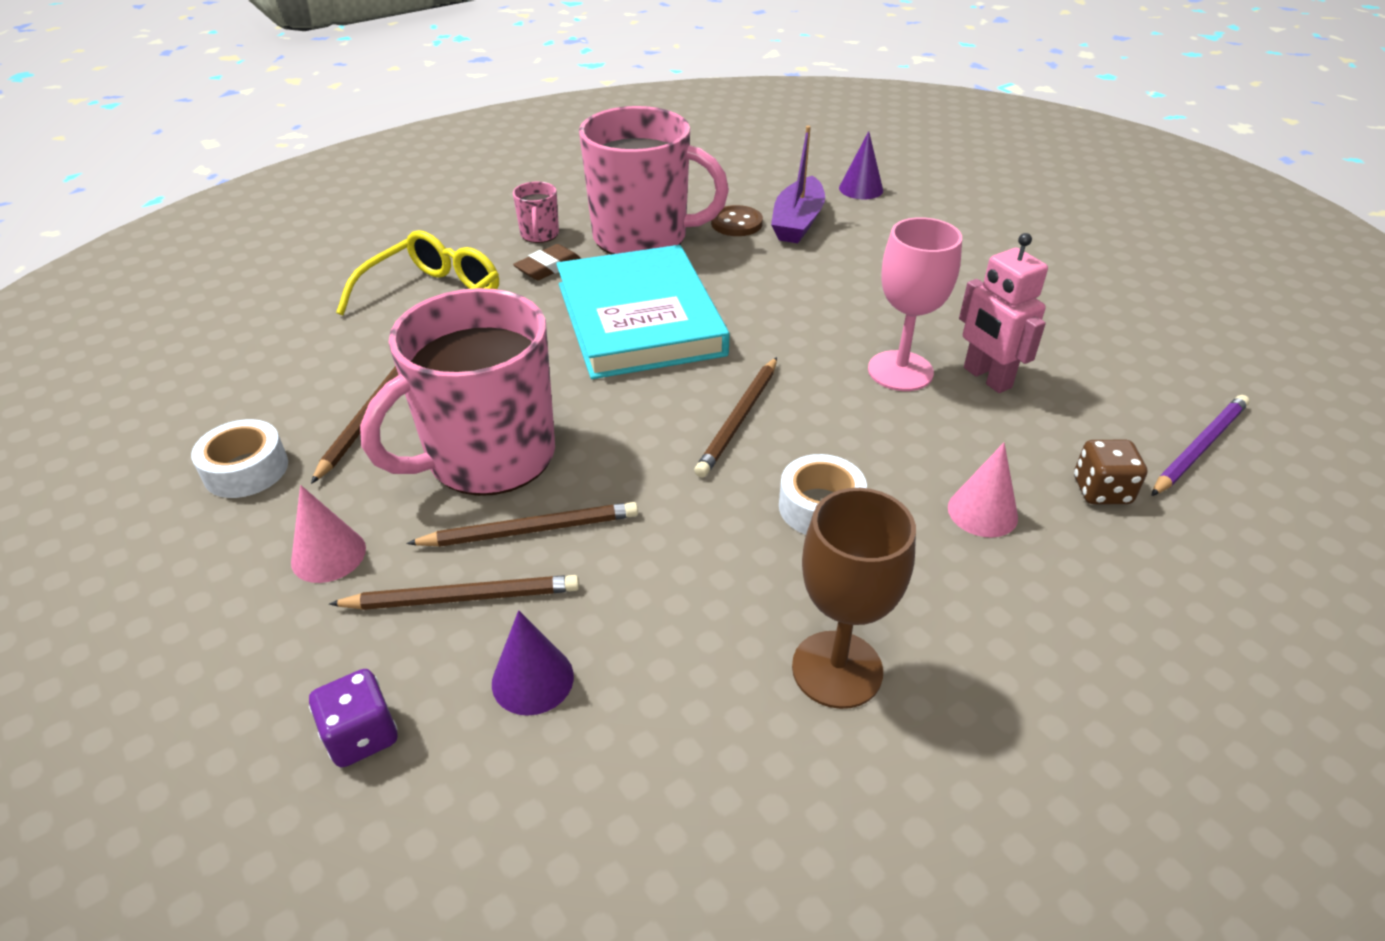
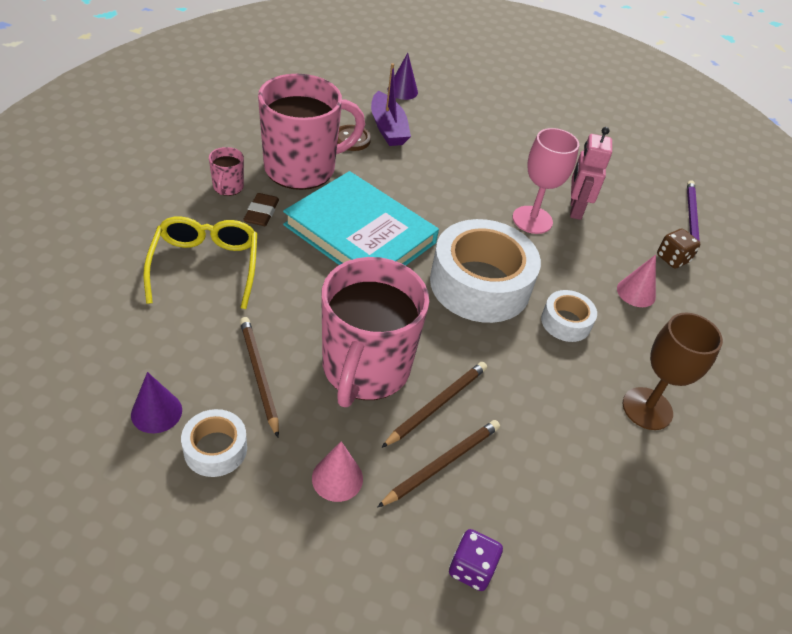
camera: 40 degrees left, 5 degrees up
purple cone [492,610,574,716] -> purple cone moved to [131,372,182,433]
pink mug [513,181,559,243] -> pink mug turned 45 degrees clockwise [209,147,244,196]
brown pencil [694,357,777,478] -> white tape [430,219,541,323]
pink robot [959,233,1048,393] -> pink robot turned 75 degrees clockwise [570,127,612,220]

